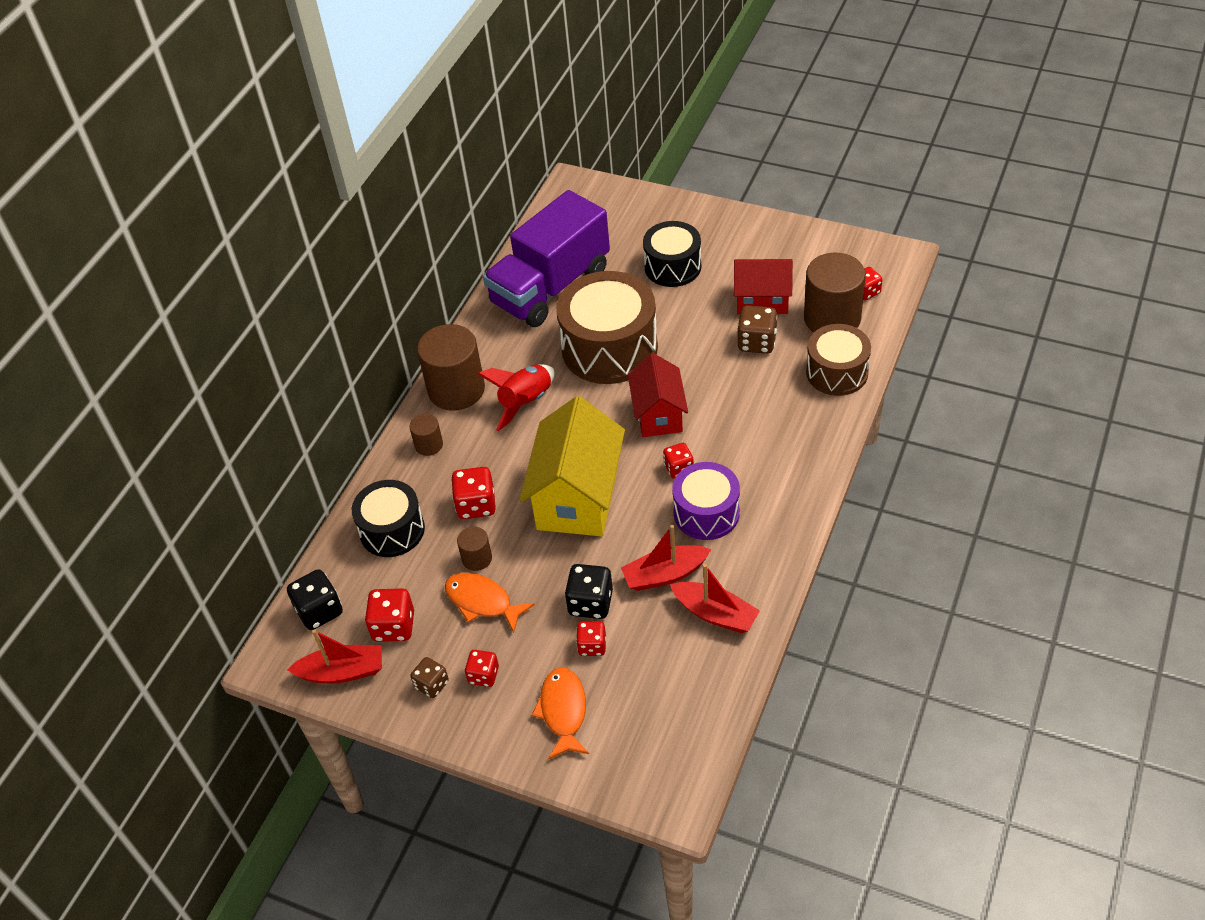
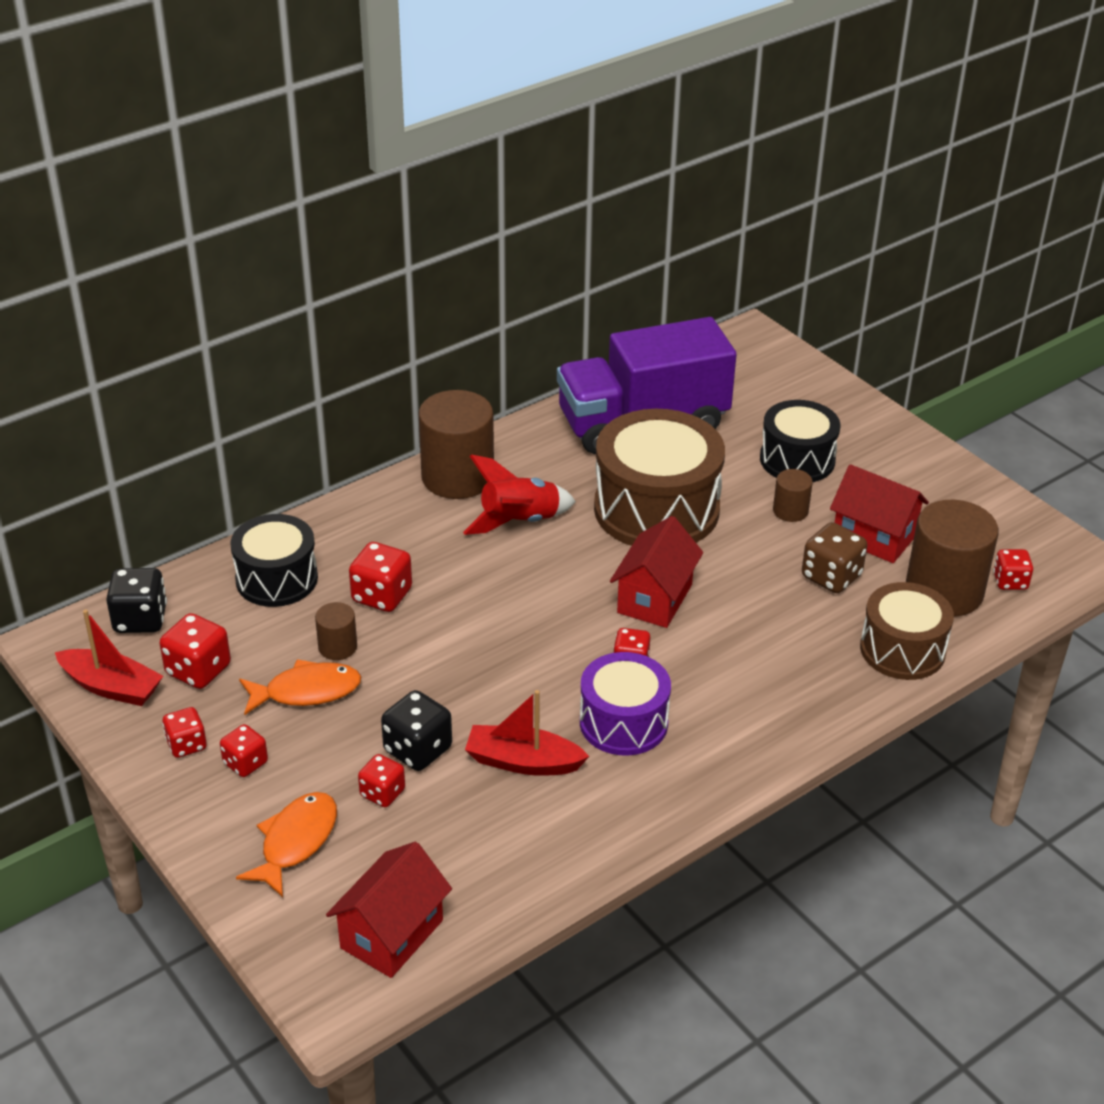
camera: 25 degrees right, 10 degrees down
brown cylinder [409,414,443,456] -> brown cylinder moved to [773,469,813,522]
brown dice [411,657,449,698] -> red dice [162,707,207,758]
orange fish [445,573,535,633] -> orange fish turned 105 degrees clockwise [239,659,361,715]
yellow house [519,396,625,537] -> none
red boat [670,564,760,633] -> none
none -> red house [326,842,452,978]

